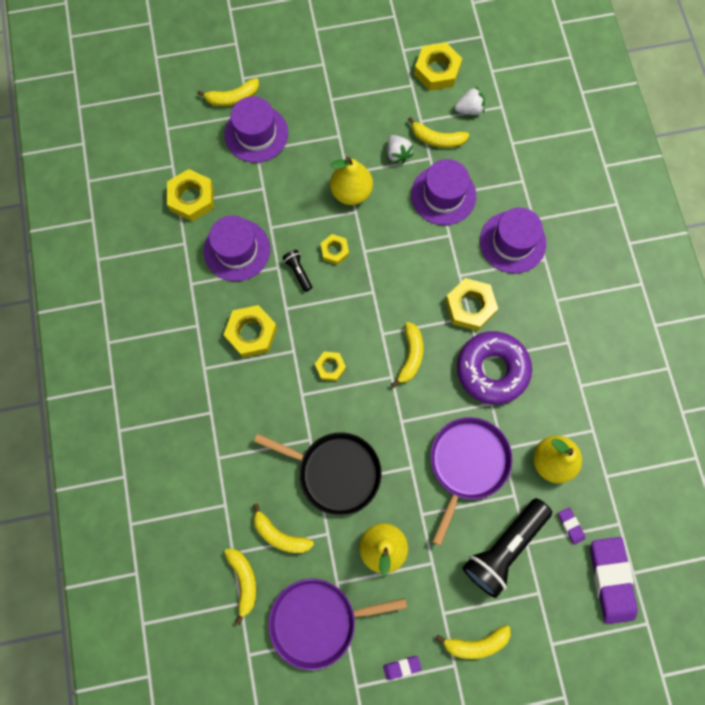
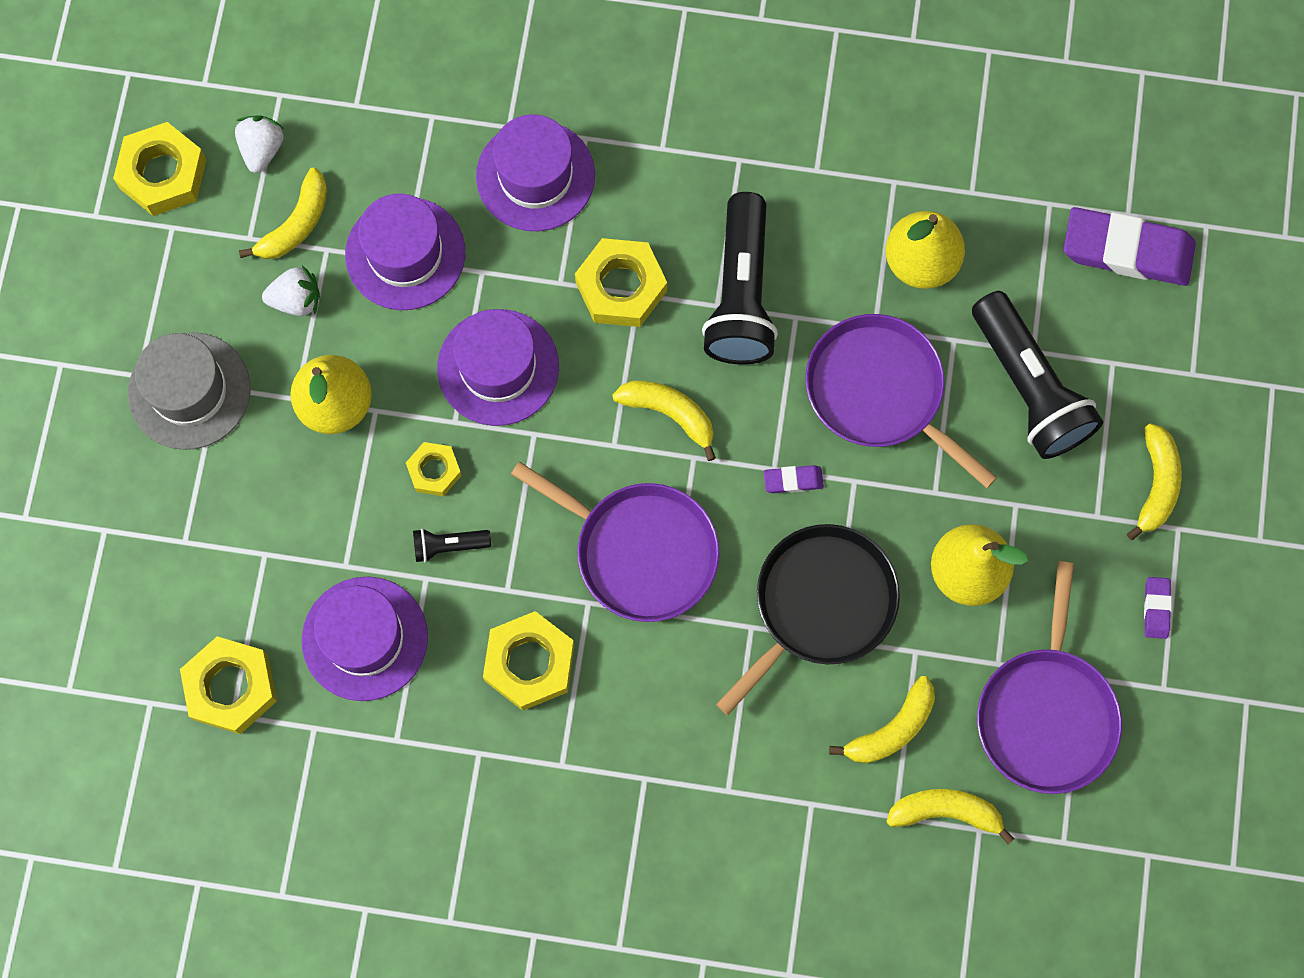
camera: 70 degrees left, 0 degrees up
yellow banana [197,78,259,106] -> none
purple hat [224,96,288,163] -> purple hat moved to [437,309,559,426]
yellow nut [315,351,346,381] -> purple pan [511,461,720,622]
purple donut [457,331,532,405] -> black flashlight [702,192,778,364]
purple eraser [558,507,585,545] -> purple eraser moved to [764,465,824,493]
none -> grey hat [128,332,250,450]

